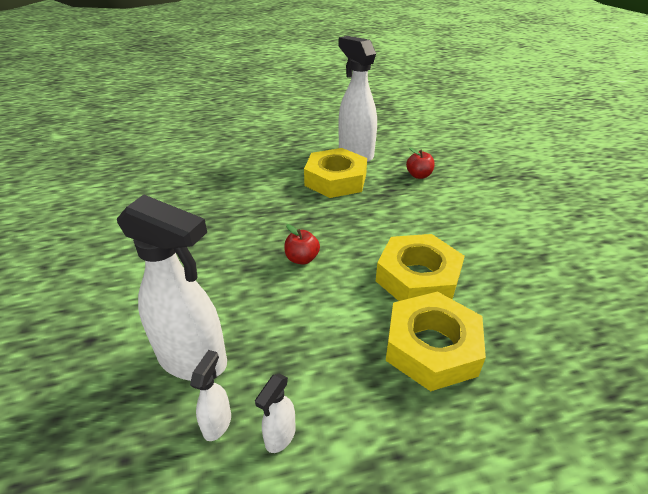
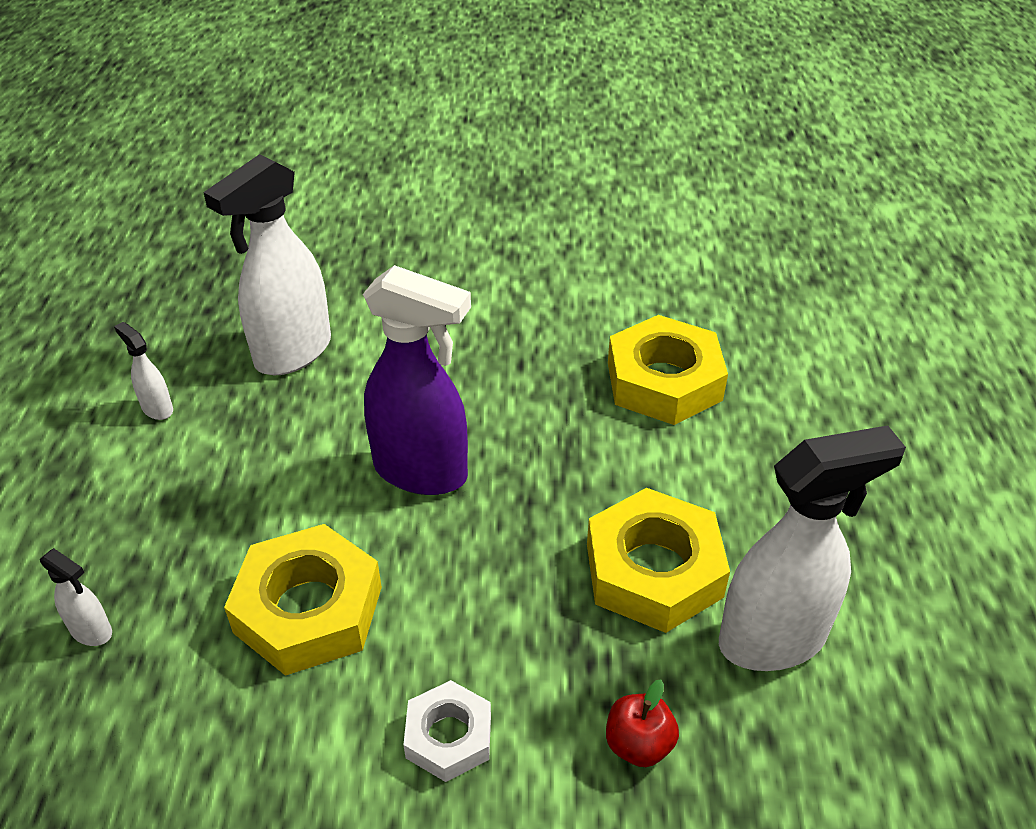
camera: 105 degrees right, 5 degrees up
white spray bottle [190,350,231,441] -> white spray bottle moved to [40,548,112,646]
red apple [284,224,320,265] -> purple spray bottle [363,265,471,495]
yellow nut [386,291,486,391] -> yellow nut moved to [608,315,728,425]
none -> white nut [403,680,491,782]

